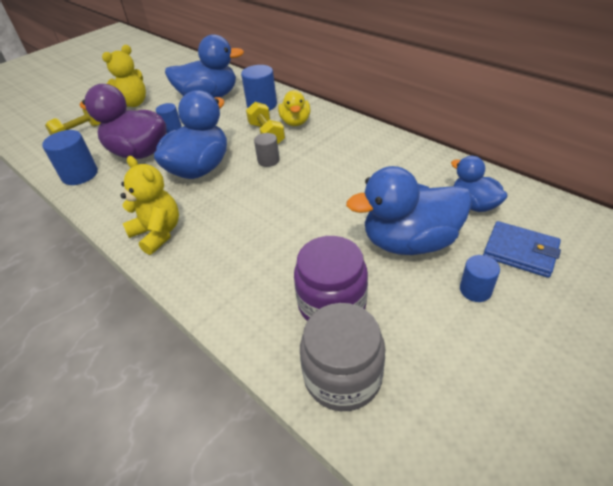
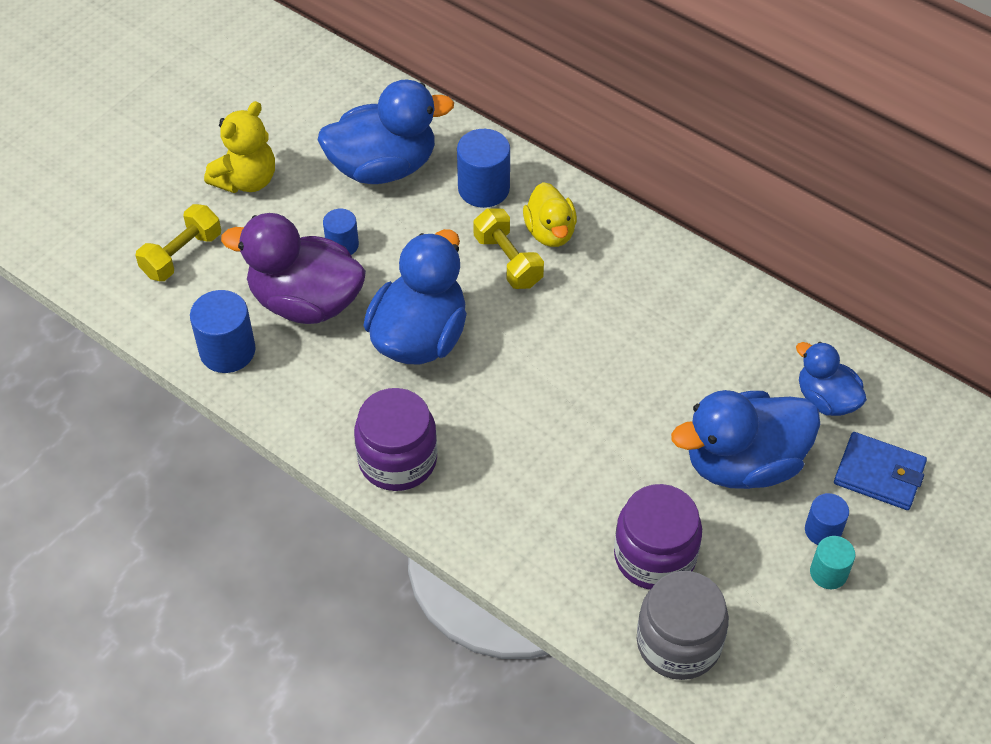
camera: 10 degrees left, 10 degrees up
yellow teddy bear [120,156,179,255] -> purple jar [354,388,437,491]
grey cylinder [254,133,279,167] -> none
none -> turquoise cylinder [810,536,855,589]

